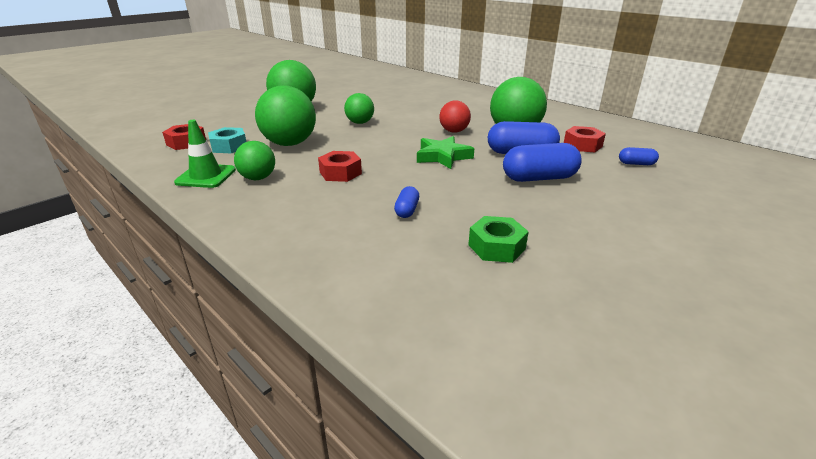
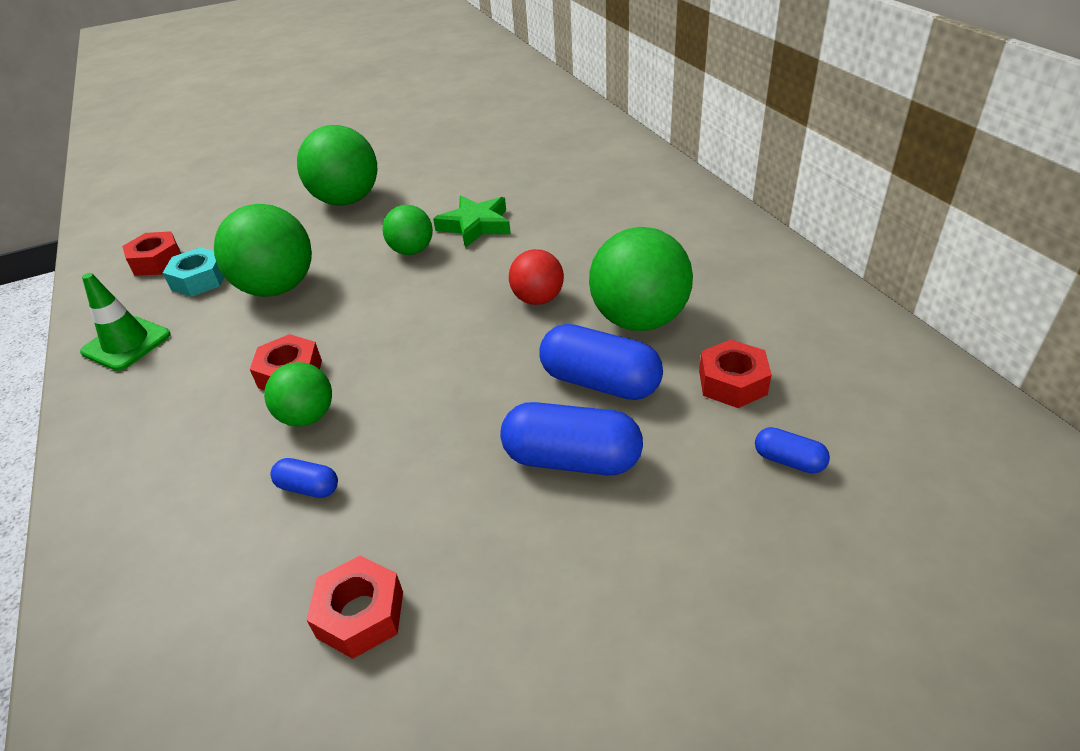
camera: 25 degrees right, 10 degrees up
green ball [234,141,275,180] -> green ball moved to [264,362,332,427]
blue capsule [394,186,419,218] -> blue capsule turned 75 degrees clockwise [270,458,338,498]
green star [417,136,474,169] -> green star moved to [433,196,511,248]
green nut [468,216,529,263] -> red nut [307,556,403,659]

